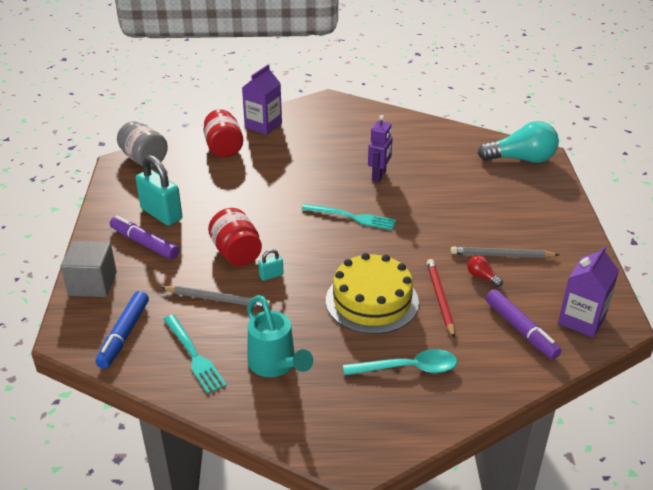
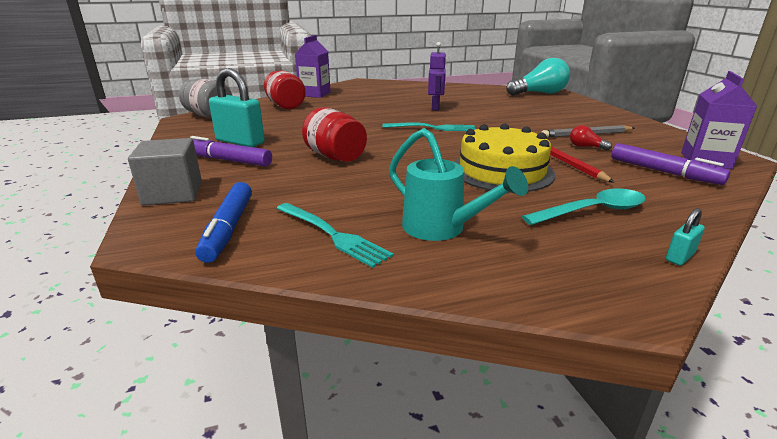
camera: 15 degrees left, 10 degrees down
grey pencil [161,286,271,308] -> none
turquoise padlock [258,249,284,281] -> turquoise padlock moved to [666,208,705,265]

